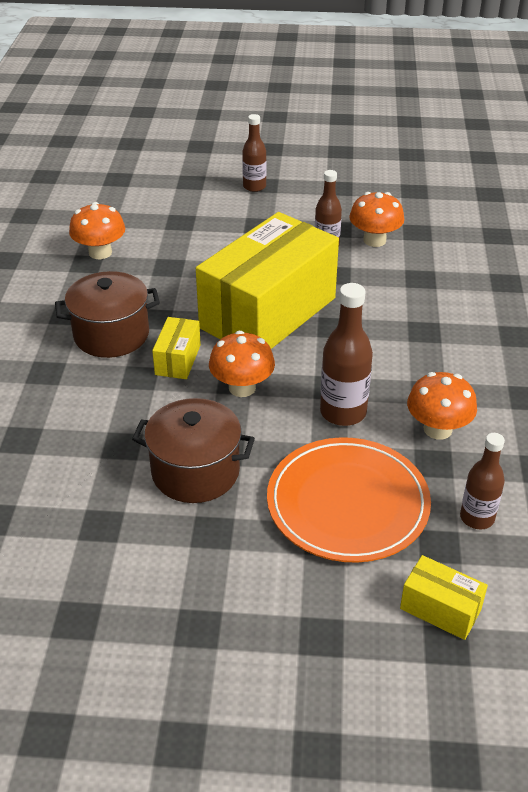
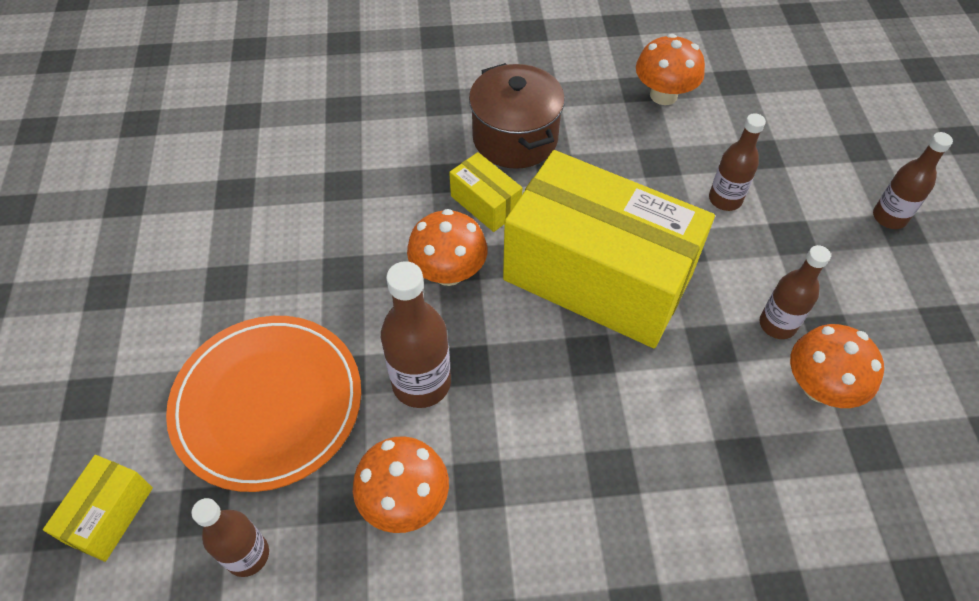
camera: 80 degrees right, 15 degrees up
brown pot [132,398,255,503] -> none
yellow box [152,317,201,379] -> yellow box turned 45 degrees clockwise [449,152,522,232]
none -> brown bottle [709,113,766,211]

